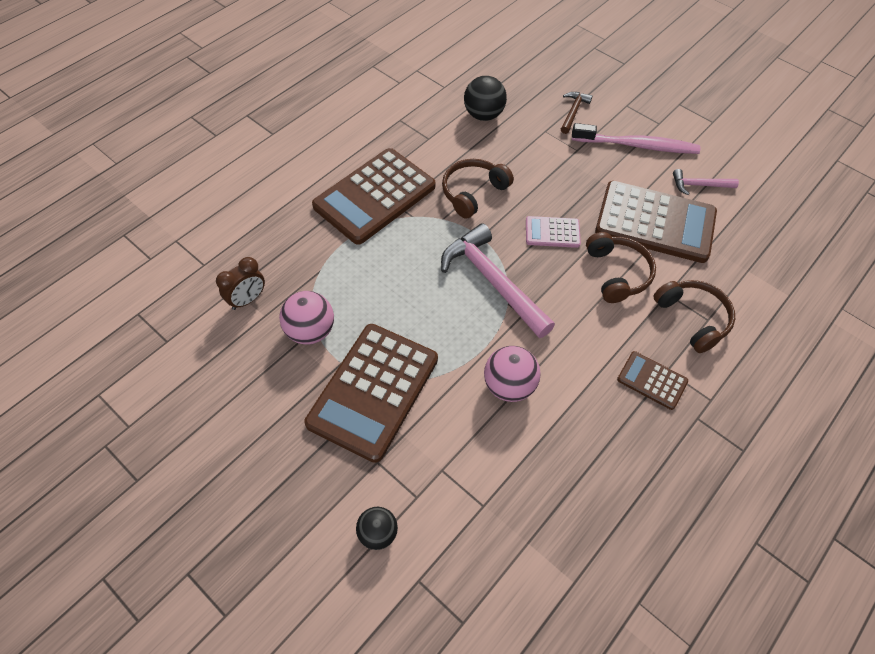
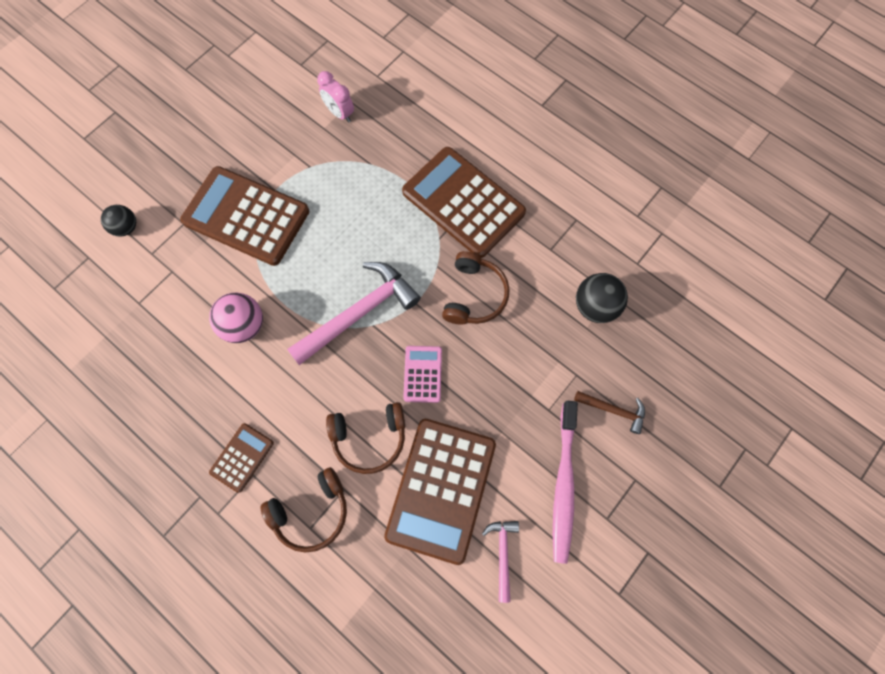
camera: 90 degrees right, 15 degrees up
brown clock [216,257,265,310] -> pink clock [317,71,354,123]
pink ball [279,291,334,344] -> none
brown headphones [442,159,514,218] -> brown headphones turned 60 degrees clockwise [442,251,510,325]

